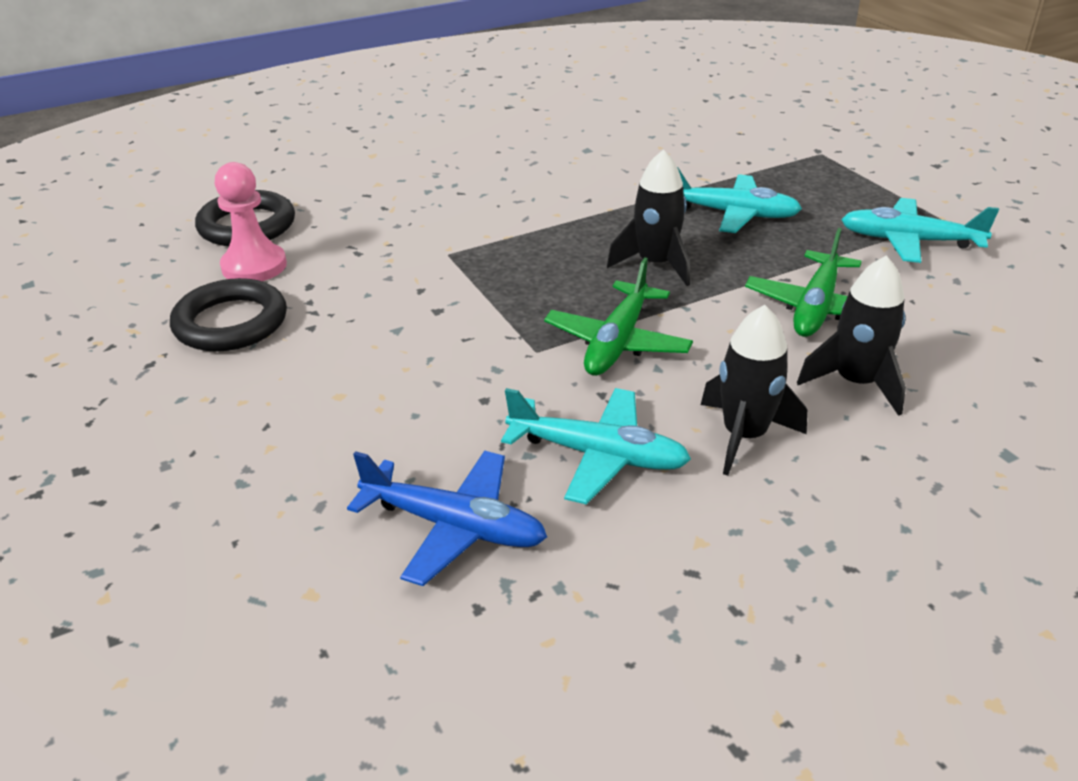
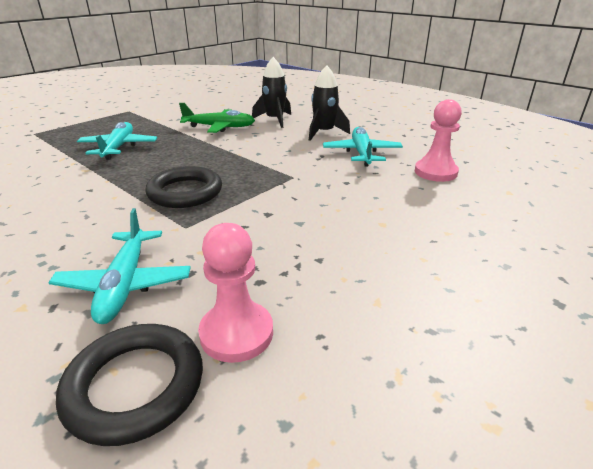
camera: 110 degrees left, 5 degrees down
black ring [170,278,287,352] -> black ring moved to [145,166,222,208]
blue plane [347,450,547,586] -> pink pawn [415,99,462,182]
green plane [544,257,693,376] -> none
black rocket [607,149,690,286] -> none
turquoise plane [841,198,999,263] -> turquoise plane moved to [48,208,191,324]

